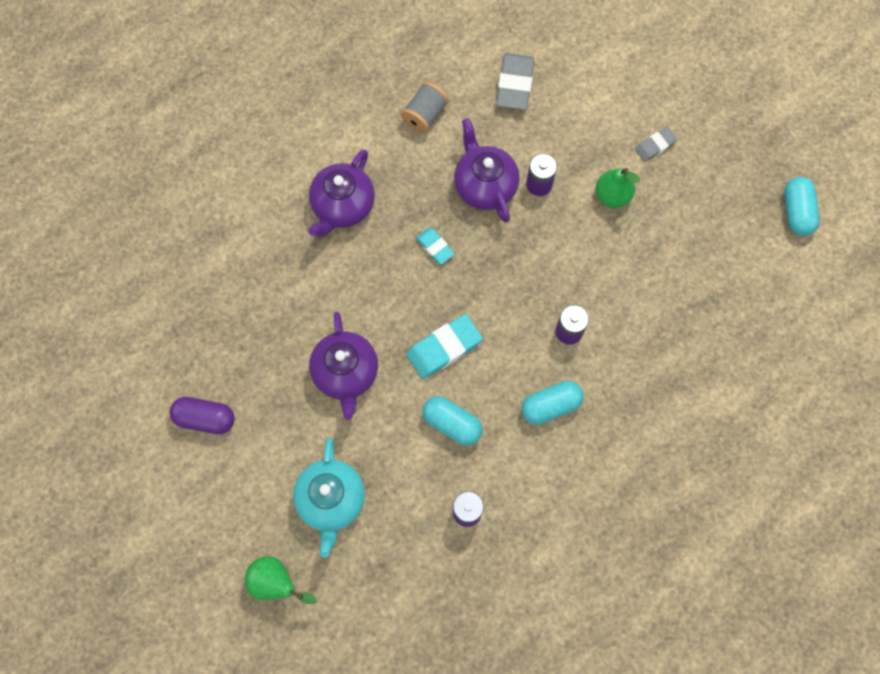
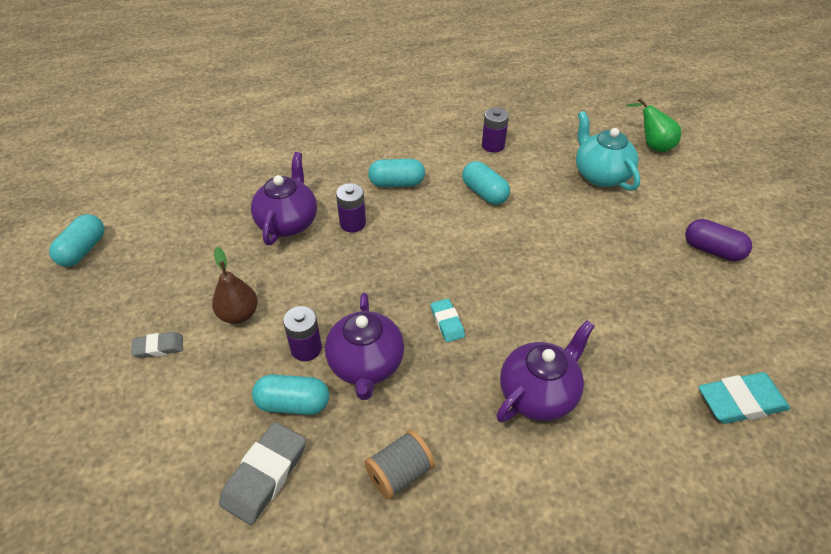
camera: 160 degrees left, 25 degrees down
turquoise teapot [293,438,365,558] -> turquoise teapot turned 45 degrees counterclockwise [576,111,640,191]
purple teapot [309,312,378,420] -> purple teapot moved to [251,152,317,245]
turquoise eraser [407,314,483,379] -> turquoise eraser moved to [699,372,790,424]
green pear [596,168,640,208] -> brown pear [212,247,258,324]
none -> turquoise capsule [252,374,329,415]

